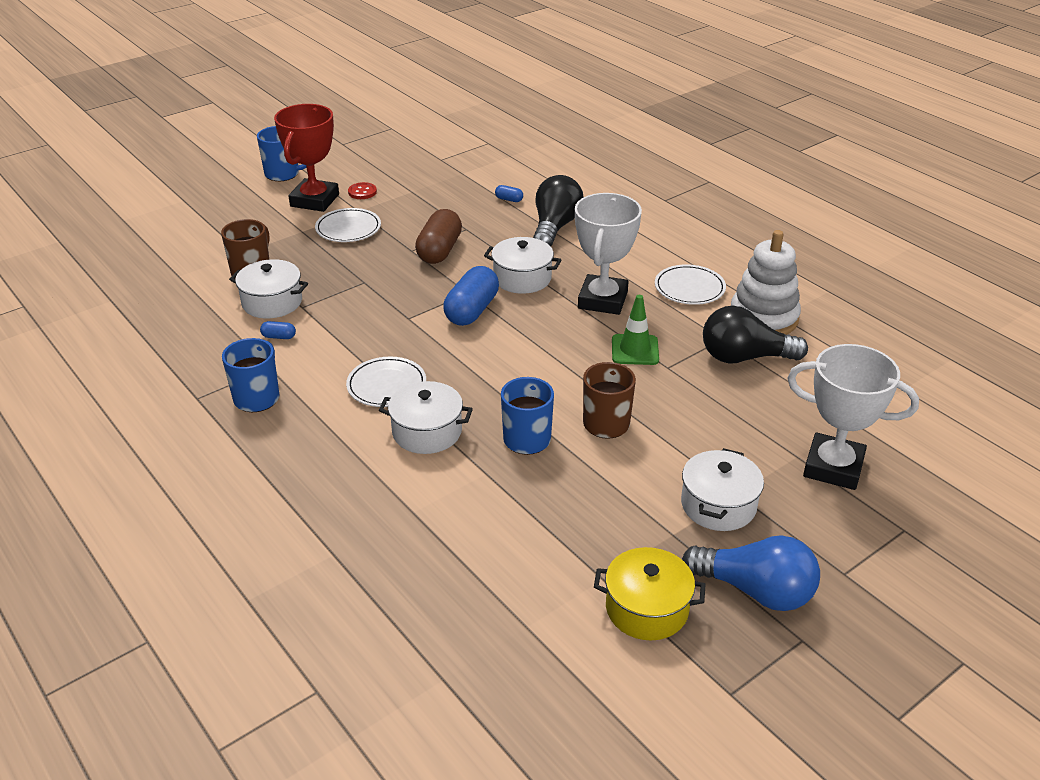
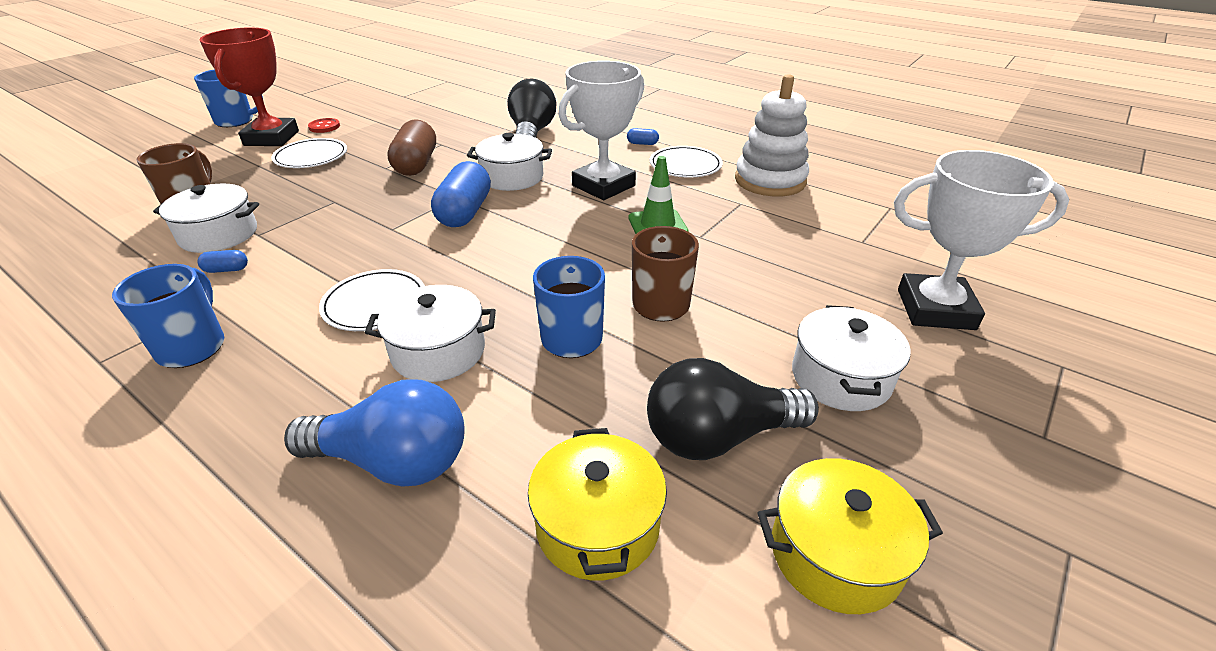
camera: 15 degrees left, 0 degrees up
blue capsule [495,185,523,202] -> blue capsule moved to [627,128,659,145]
white trophy [575,193,642,315] -> white trophy turned 45 degrees clockwise [558,61,644,200]
blue light bulb [682,535,820,611] -> blue light bulb moved to [284,379,465,487]
black light bulb [703,306,808,363] -> black light bulb moved to [647,358,819,460]
none -> yellow pot [528,428,667,581]

